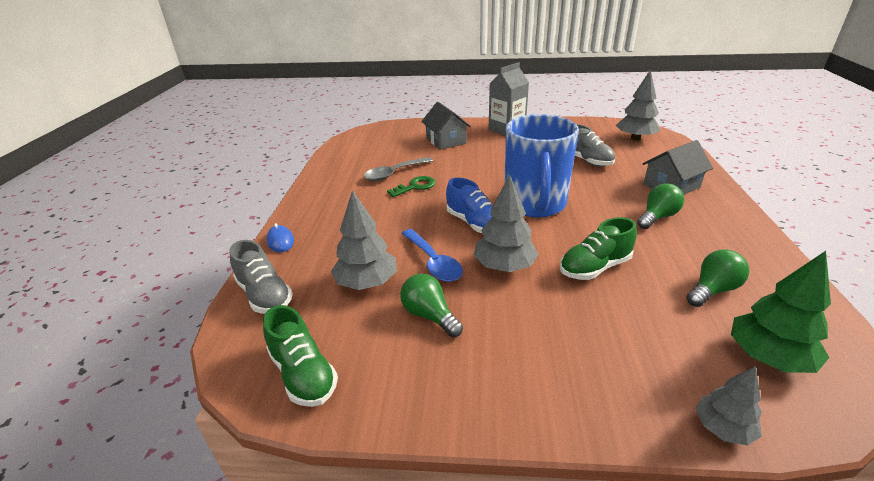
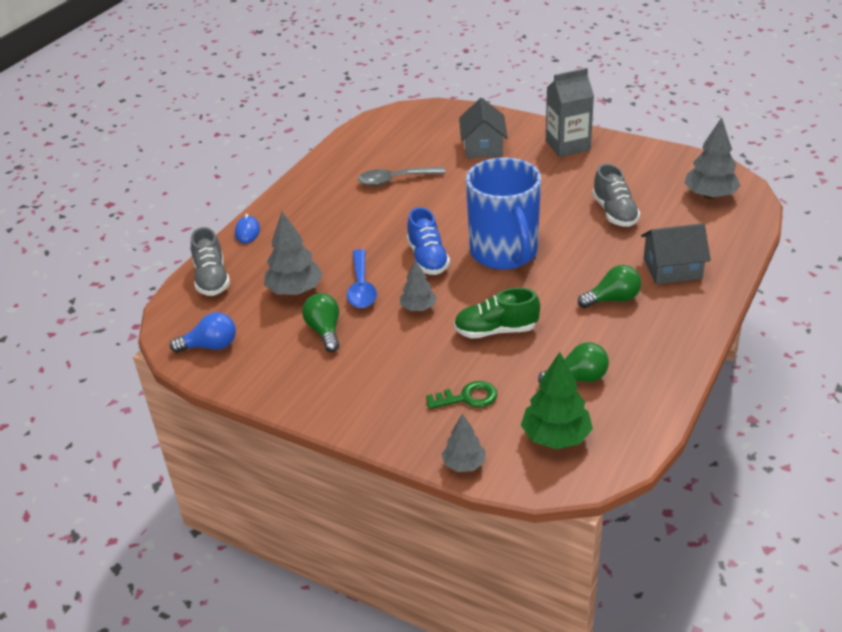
camera: 25 degrees right, 5 degrees up
green shoe [263,305,338,407] -> blue light bulb [170,312,236,353]
green key [387,176,436,197] -> green key moved to [426,381,498,409]
grey tree [474,175,539,272] -> grey tree [400,260,437,311], size x0.62
blue mug [505,114,579,218] -> blue mug turned 45 degrees counterclockwise [466,158,541,270]

